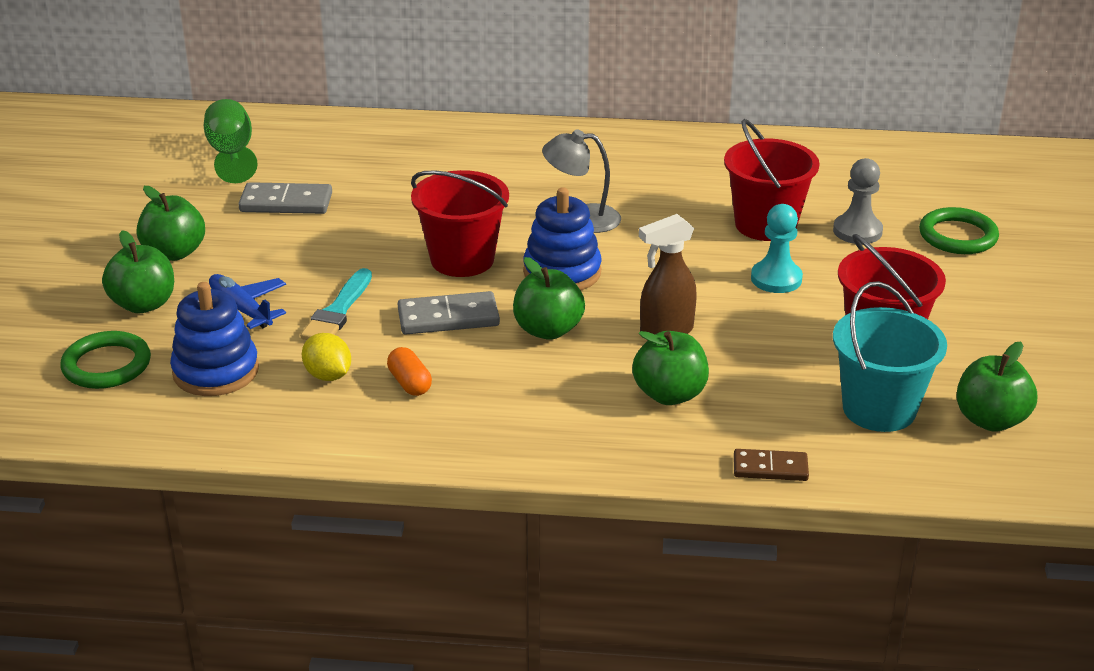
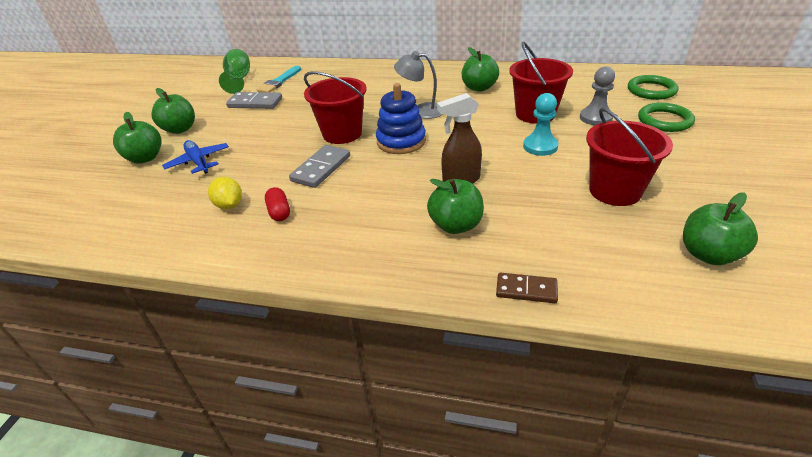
camera: 10 degrees right, 5 degrees up
green ring [60,331,151,389] -> green ring moved to [628,75,678,100]
blue stacking toy [170,282,259,396] -> none
turquoise brush [300,268,372,340] -> turquoise brush moved to [256,66,301,92]
orange capsule [387,347,432,396] -> red capsule [265,187,290,221]
grey domino [398,291,500,335] -> grey domino turned 60 degrees counterclockwise [289,145,350,188]
green apple [513,257,585,340] -> green apple moved to [462,47,499,92]
turquoise bucket [833,281,947,432] -> none

